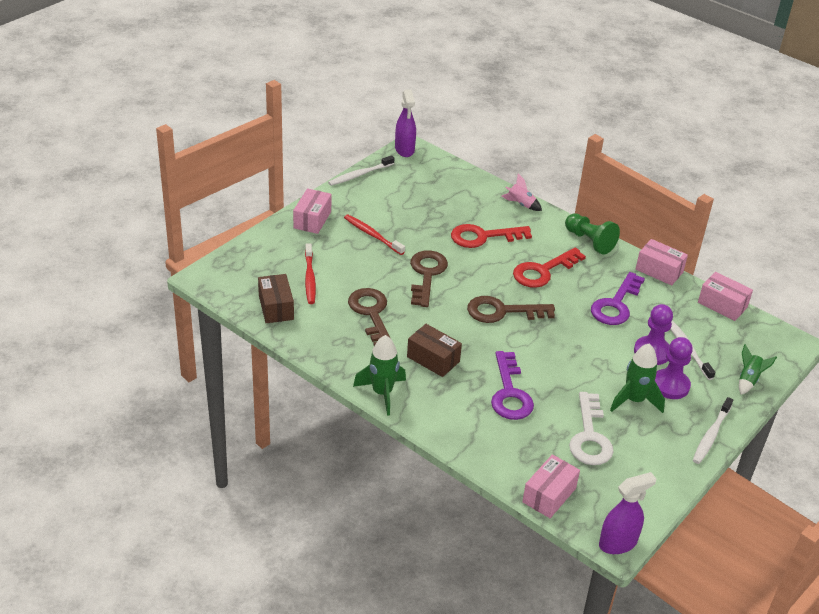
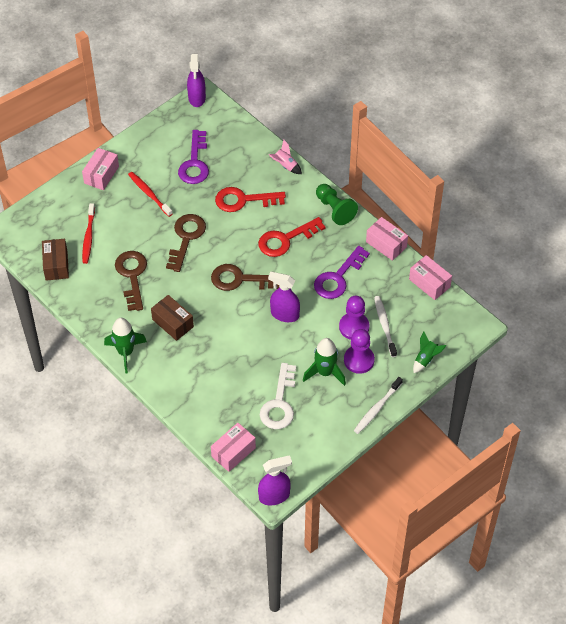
camera: 10 degrees right, 15 degrees up
white toothbrush [328,155,394,186] -> none
purple key [491,351,534,420] -> purple key moved to [178,130,209,184]
none -> purple spray bottle [268,272,300,322]

